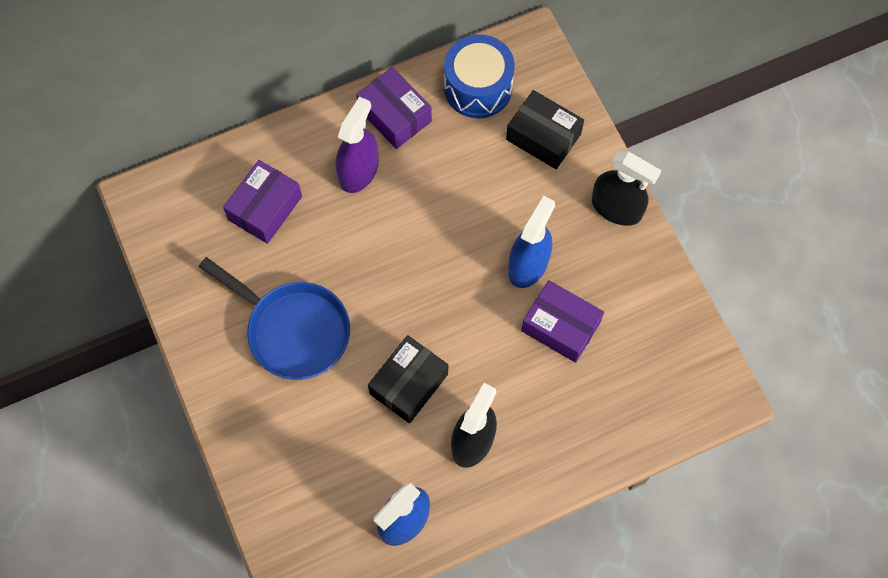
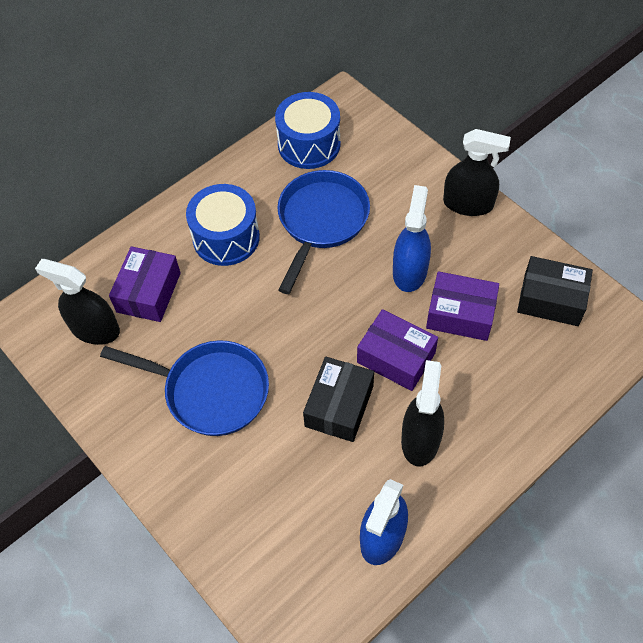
camera: 15 degrees left, 10 degrees down
purple spray bottle [336,96,379,193] -> blue drum [186,184,260,266]
purple box [356,67,432,149] -> purple box moved to [357,309,438,391]
black box [506,90,584,169] -> black box moved to [517,256,593,326]
none -> black spray bottle [35,259,120,345]
none -> blue pan [277,170,370,294]

